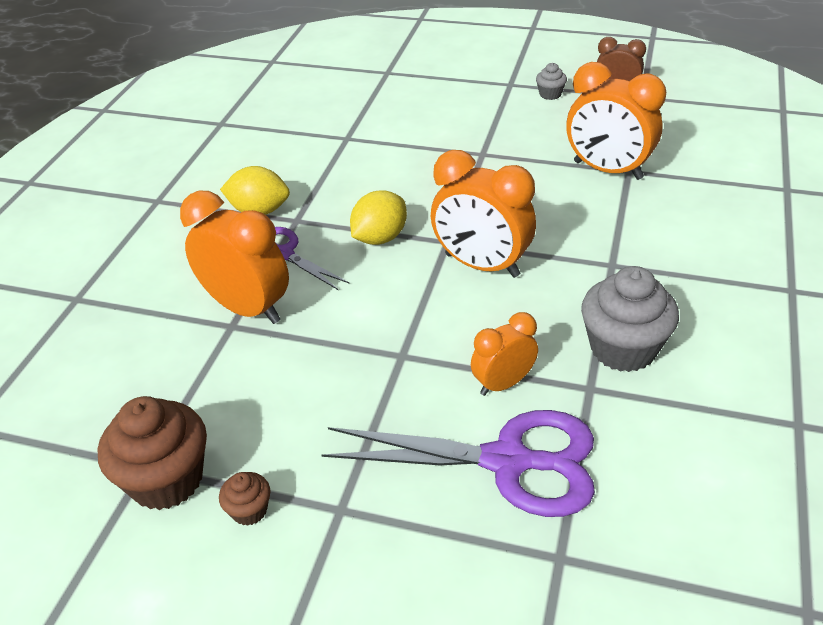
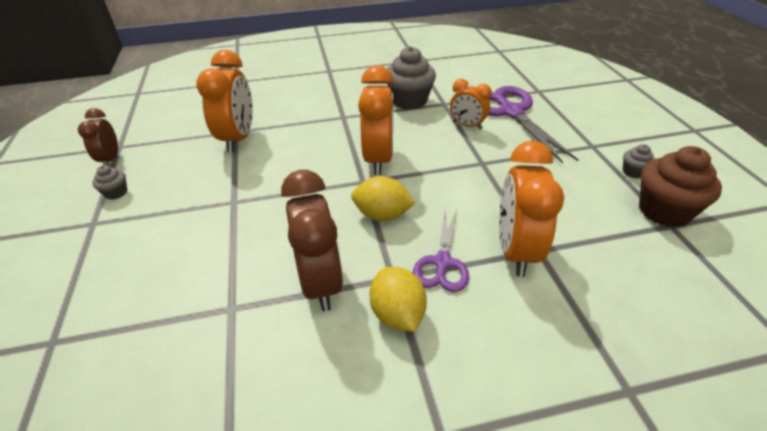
camera: 120 degrees left, 0 degrees up
brown cupcake [219,472,271,526] -> grey cupcake [623,144,655,178]
none -> brown clock [281,170,343,311]

